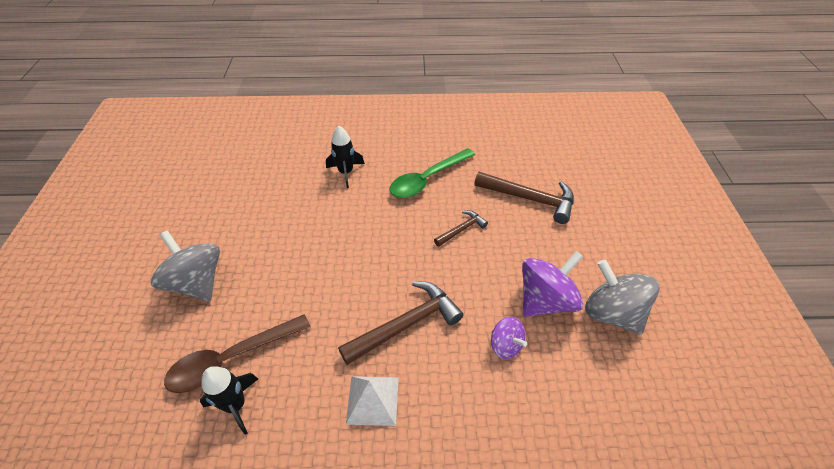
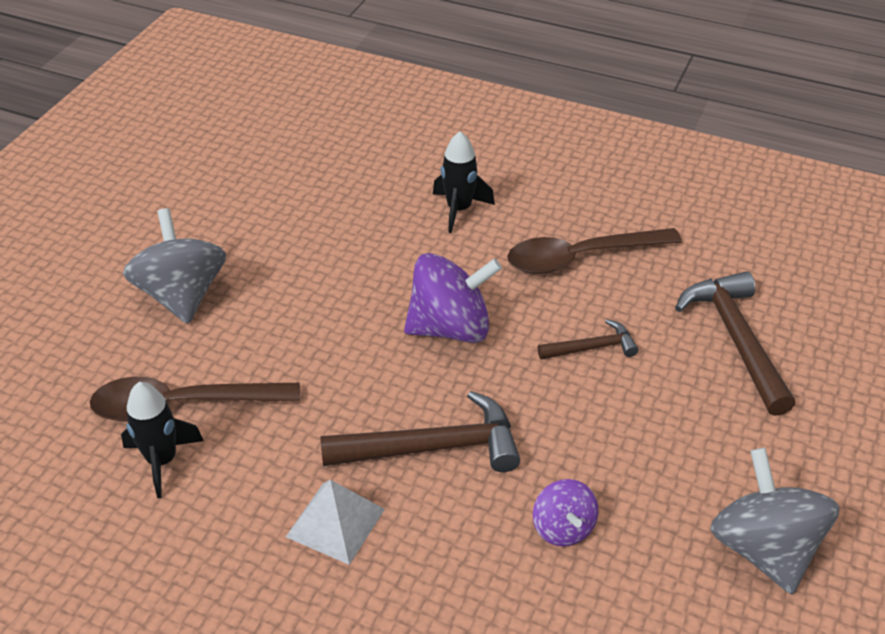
camera: 25 degrees right, 5 degrees down
green spoon [390,148,475,198] -> brown spoon [507,228,682,274]
brown hammer [474,172,574,224] -> brown hammer turned 150 degrees counterclockwise [675,271,795,416]
purple spinning top [522,251,583,317] -> purple spinning top moved to [404,253,502,343]

